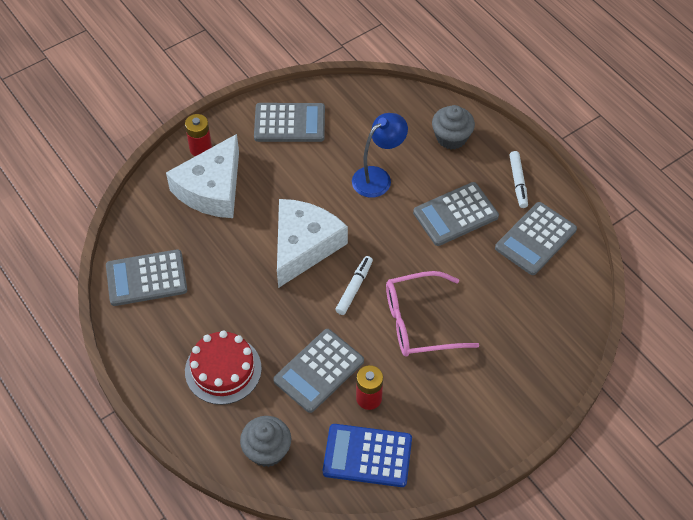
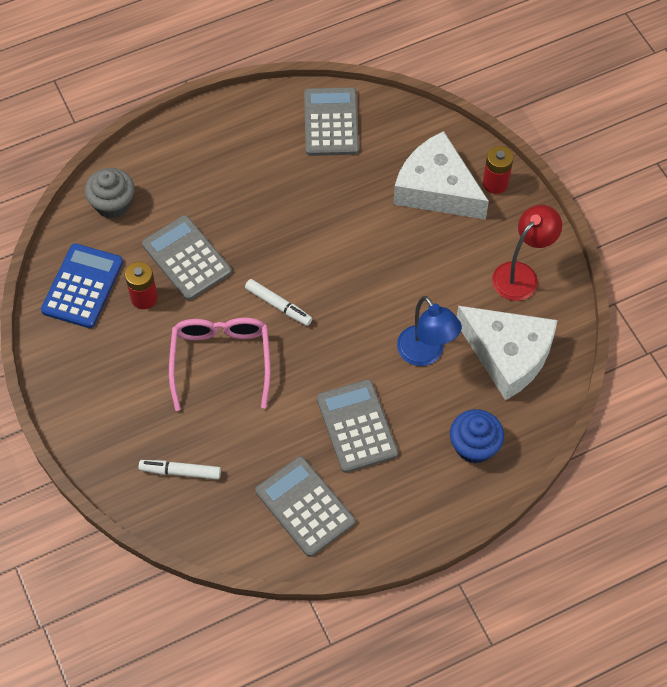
camera: 100 degrees right, 5 degrees up
red cake [185,330,262,405] -> none
grey calculator [254,103,325,142] -> red lamp [492,205,562,301]
white cheese [277,199,348,288] -> white cheese moved to [457,306,558,400]
grey cupcake [432,105,475,149] -> blue cupcake [450,409,504,464]
white marker [509,151,528,208] -> white marker moved to [139,460,221,480]

